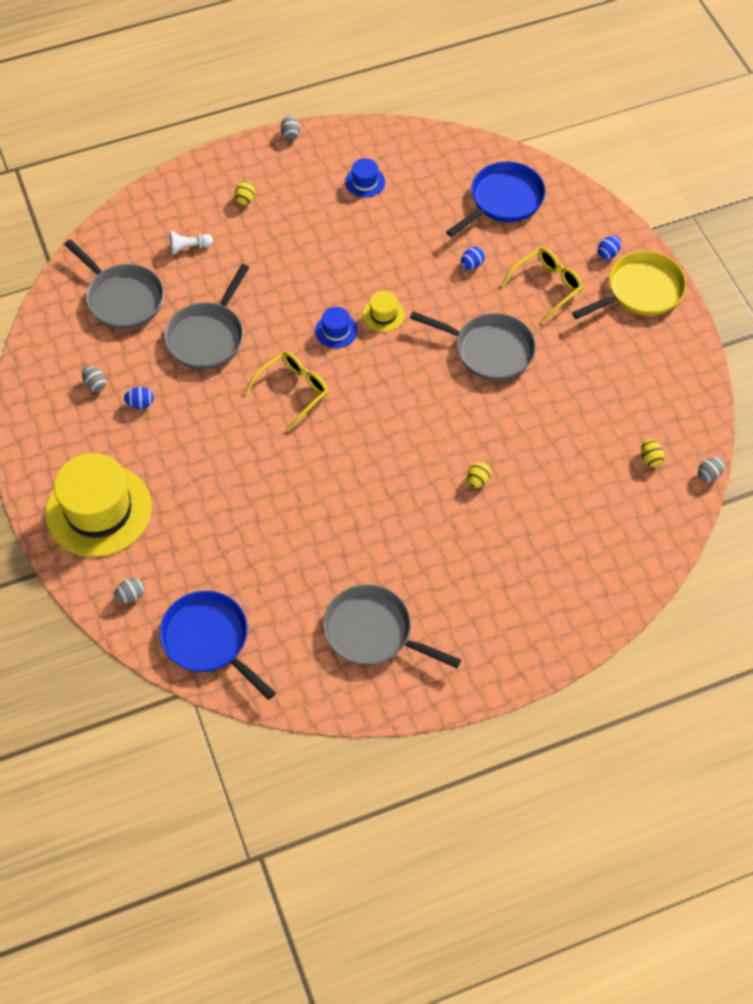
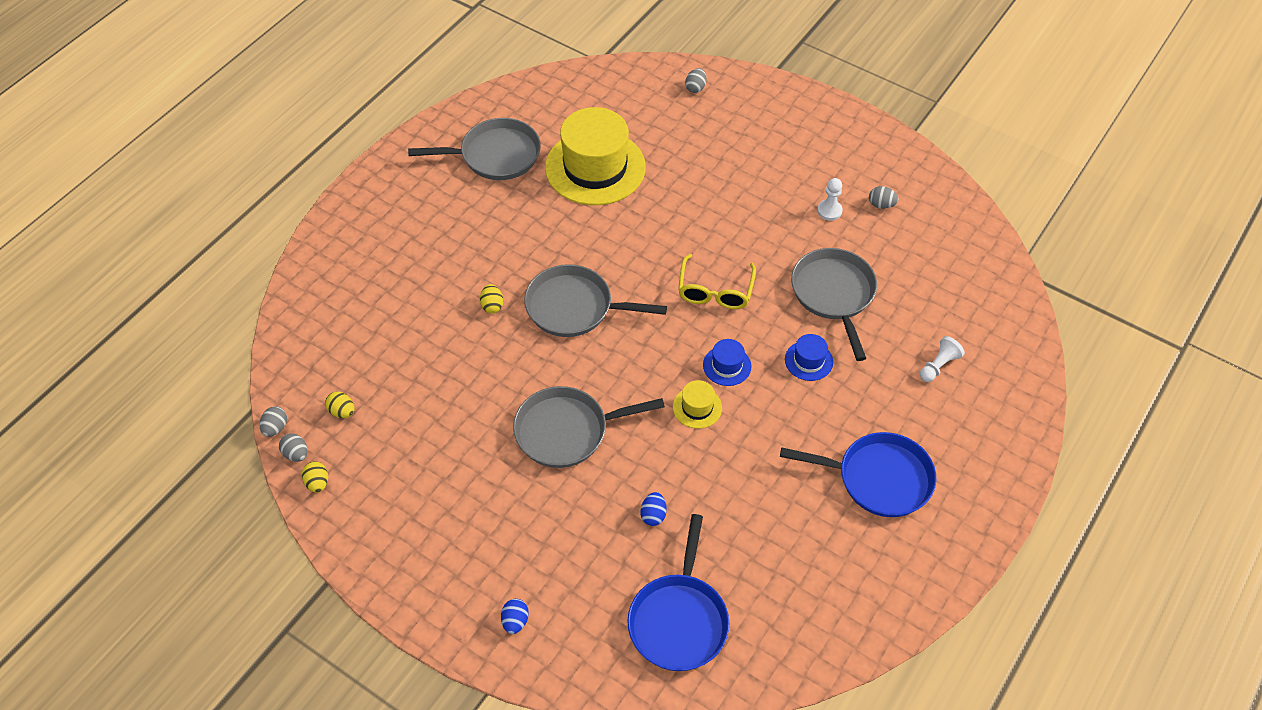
camera: 145 degrees right, 5 degrees down
yellow hat [45,453,152,557] -> yellow hat moved to [545,107,646,205]
grey pan [64,239,164,329] -> grey pan moved to [524,264,667,337]
blue egg [124,387,154,409] -> white pawn [817,178,843,221]
blue pan [159,591,276,700] -> blue pan moved to [780,432,936,517]
yellow egg [234,180,255,205] -> yellow egg moved to [302,461,328,493]
grey egg [281,115,300,140] -> grey egg moved to [279,433,307,462]
blue hat [345,158,385,198] -> blue hat moved to [785,334,833,381]
yellow glasses [501,248,583,323] -> none
yellow pan [572,251,686,319] -> none

